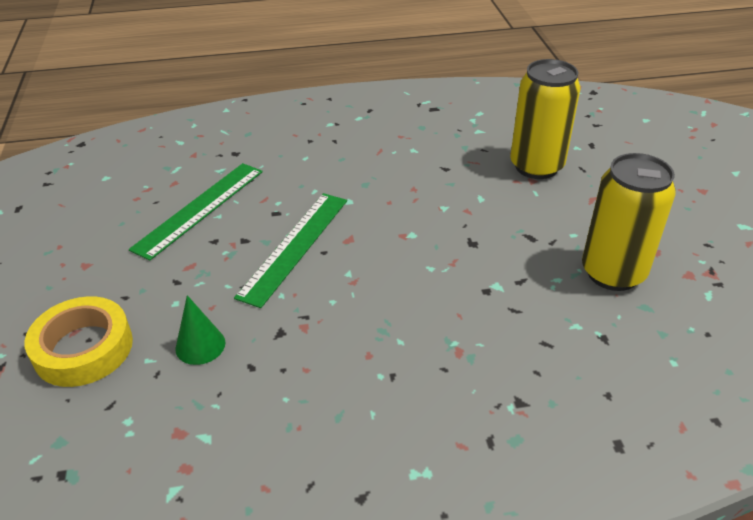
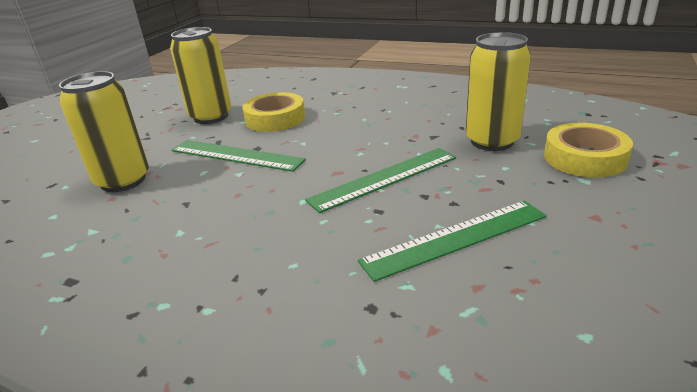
camera: 145 degrees left, 10 degrees down
green cone [175,295,225,365] -> yellow can [466,32,531,151]
none -> green ruler [172,140,306,172]
none -> yellow tape [242,92,305,132]

